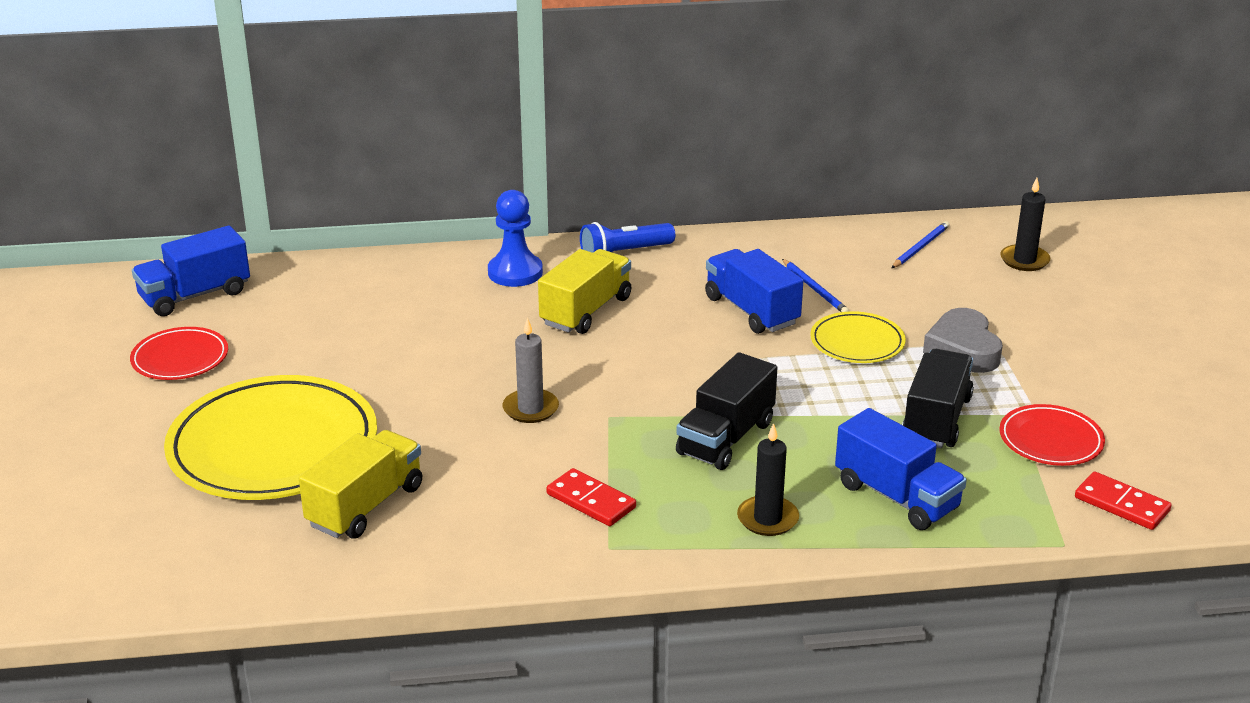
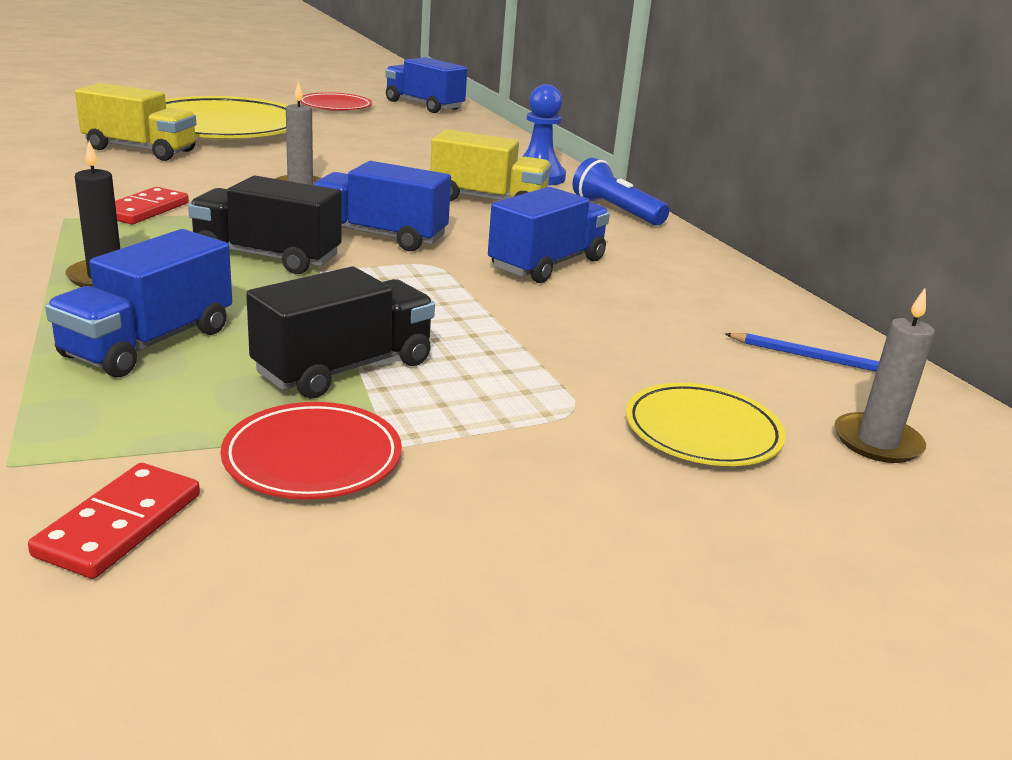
camera: 70 degrees right, 5 degrees down
blue pencil [782,259,849,312] -> none
yellow plate [810,311,906,363] -> yellow plate moved to [626,383,786,466]
black truck [902,349,974,448] -> black truck turned 45 degrees counterclockwise [246,267,435,398]
grey heart [923,308,1003,373] -> none
black candle [1000,178,1050,271] -> grey candle [834,288,935,463]
none -> blue truck [314,161,451,251]

